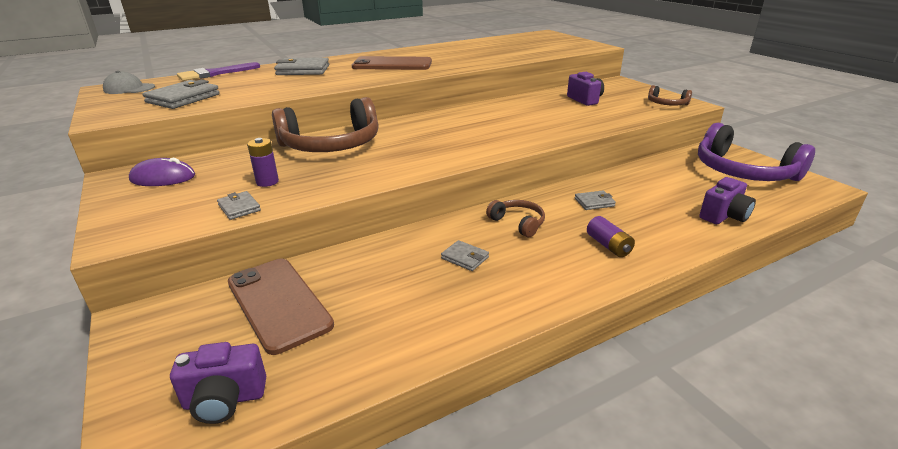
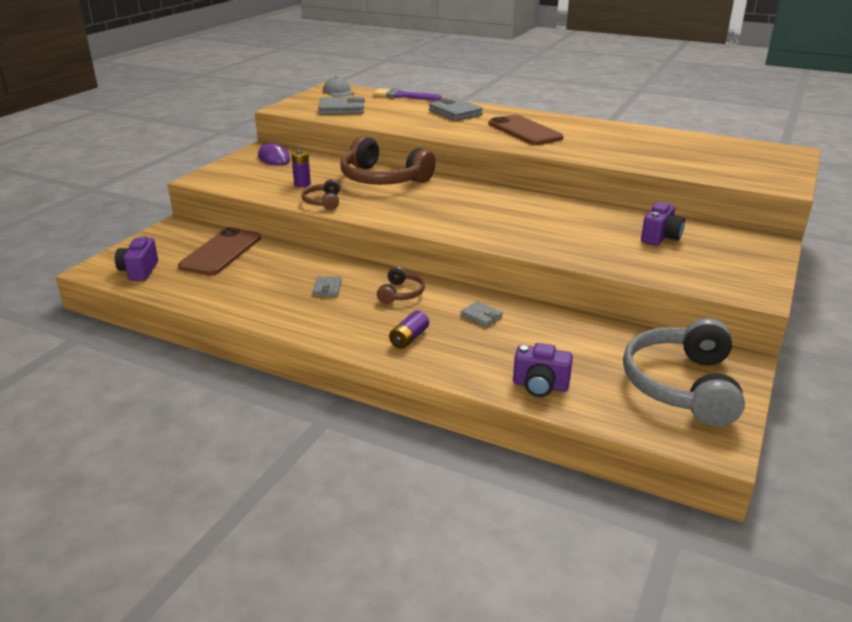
camera: 55 degrees right, 0 degrees up
purple camera [170,342,266,424] -> purple camera turned 45 degrees clockwise [115,235,158,281]
grey wallet [217,191,261,220] -> none
brown headphones [648,85,692,106] -> brown headphones moved to [301,179,340,210]
purple headphones [698,123,815,181] -> grey headphones [623,318,745,426]

